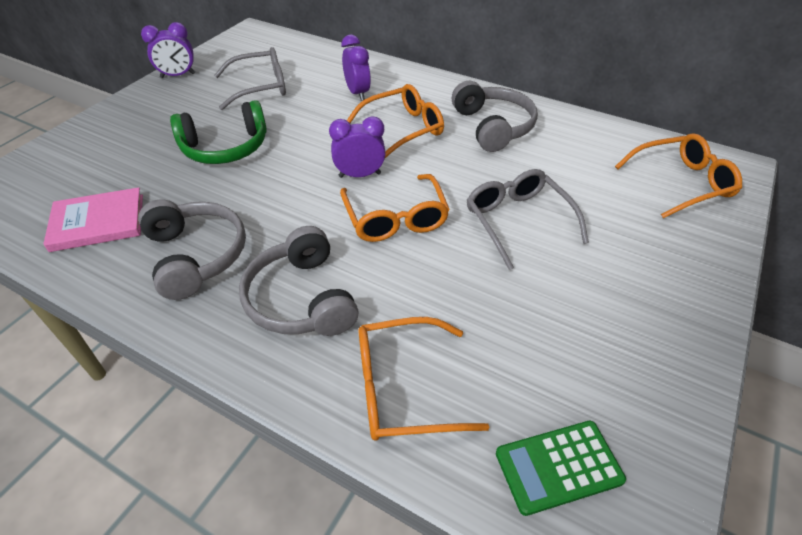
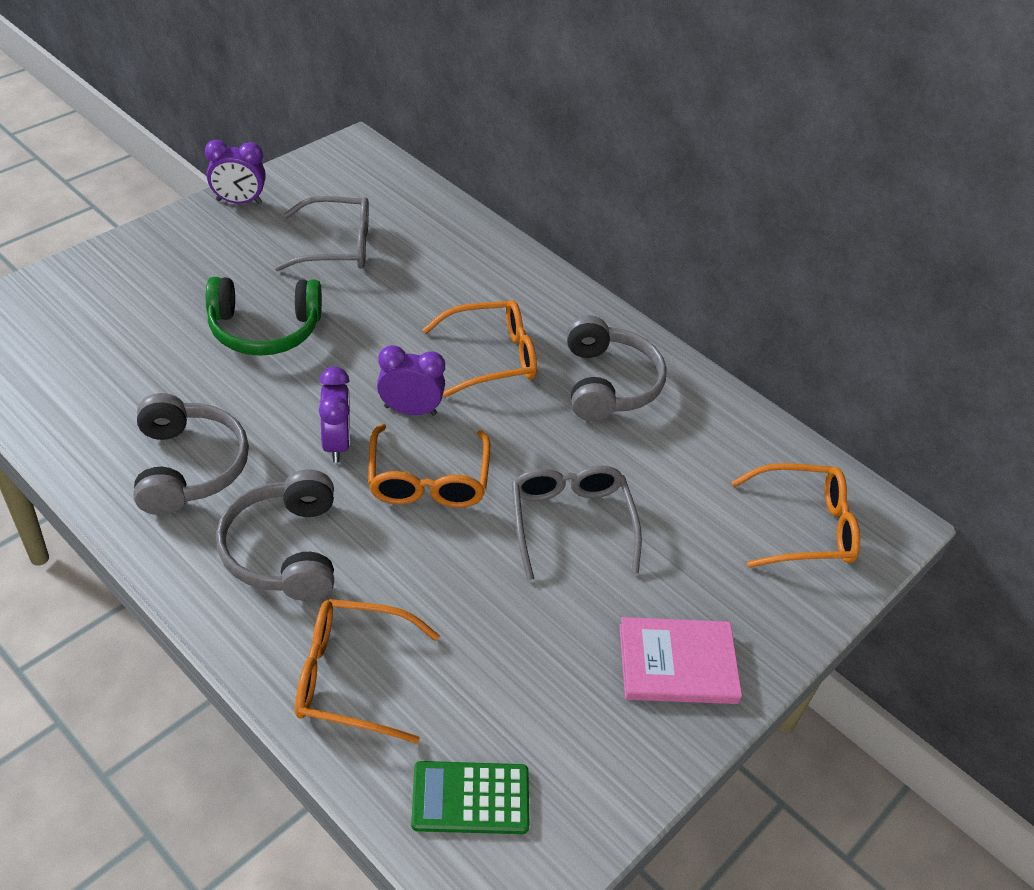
camera: 10 degrees right, 0 degrees up
pink book [43,187,143,252] -> pink book moved to [619,617,742,704]
purple clock [342,35,371,101] -> purple clock moved to [319,367,350,463]

